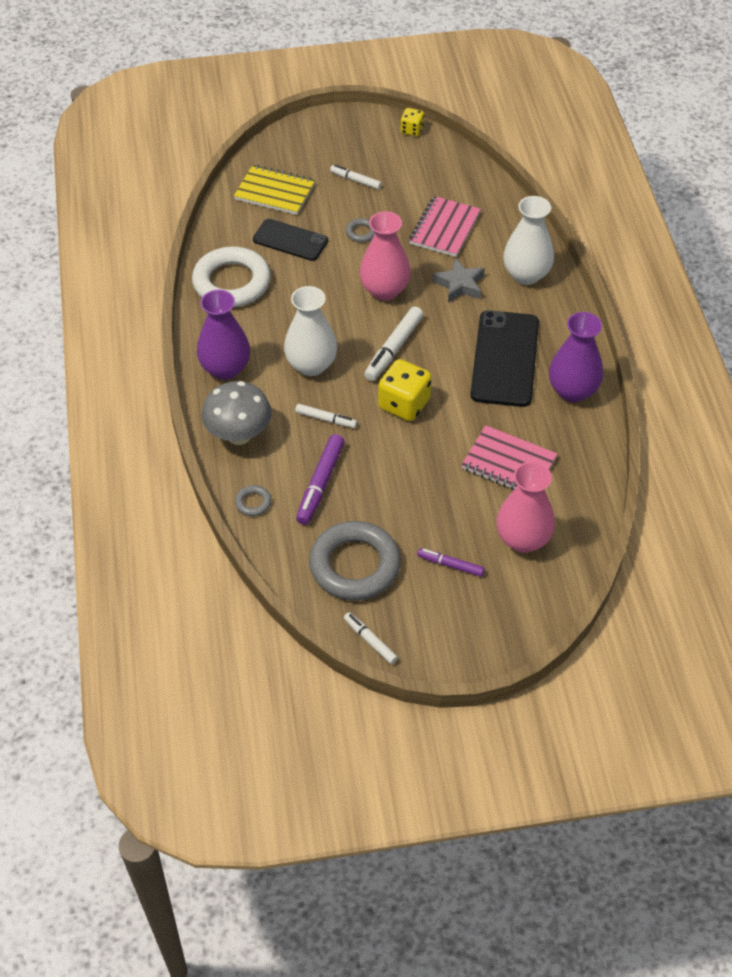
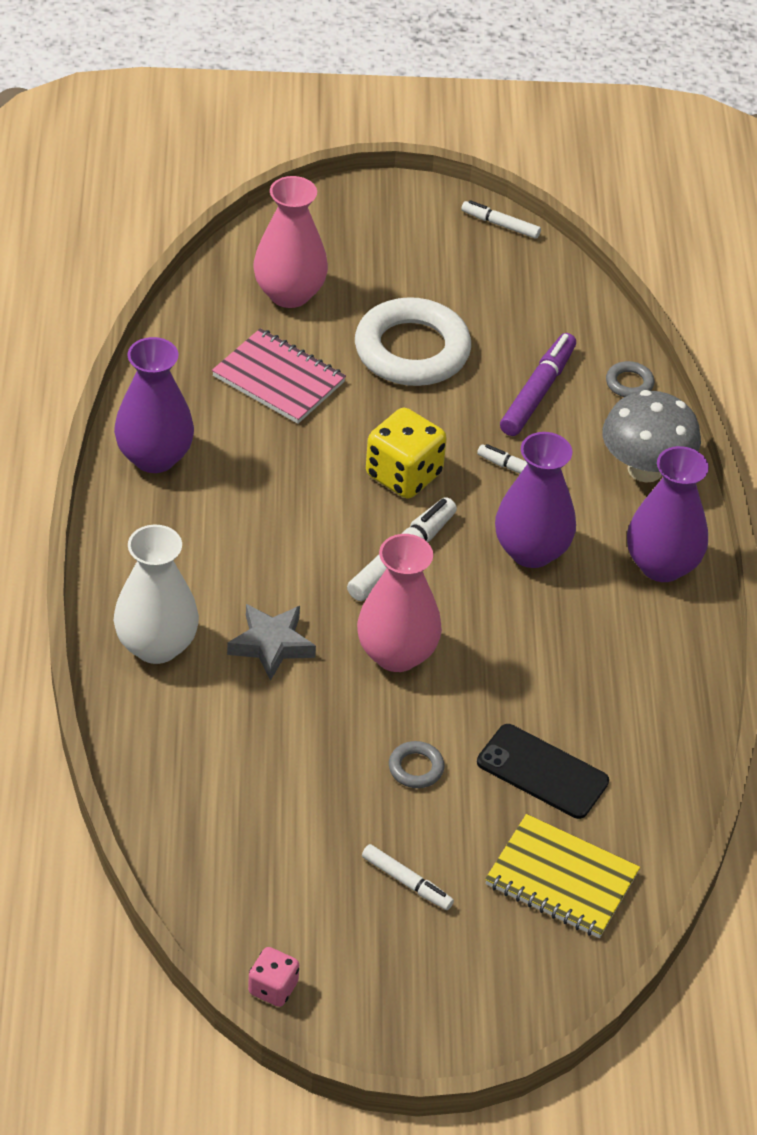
camera: 175 degrees left, 5 degrees down
white ring [192,246,271,307] -> white ring moved to [355,297,471,386]
white vase [284,286,337,376] -> purple vase [495,432,576,568]
grey ring [309,521,401,600] -> none
white marker [344,612,398,664] -> white marker turned 150 degrees clockwise [461,200,541,239]
yellow dice [400,108,424,136] -> pink dice [248,947,299,1007]
pink notebook [409,196,481,257] -> none
purple marker [417,548,485,577] -> none
black phone [470,310,539,407] -> none

